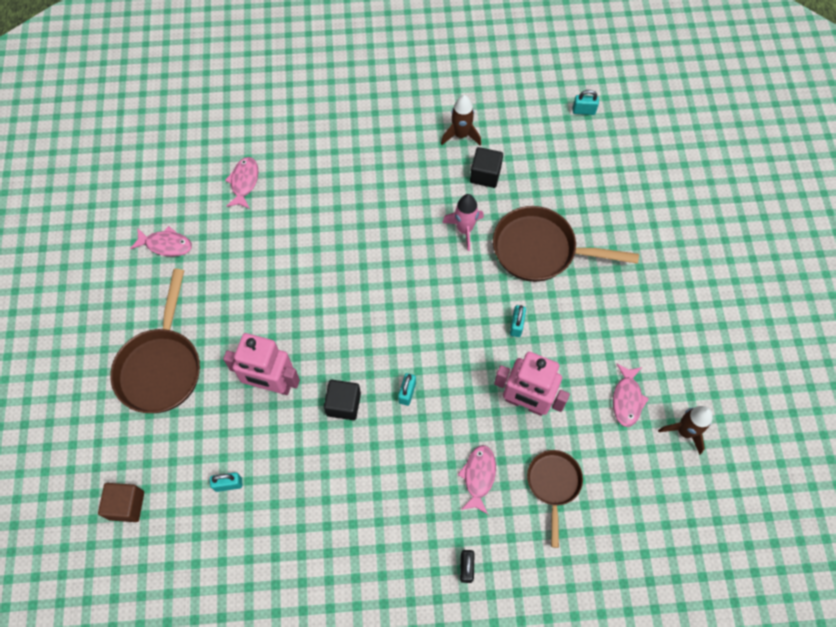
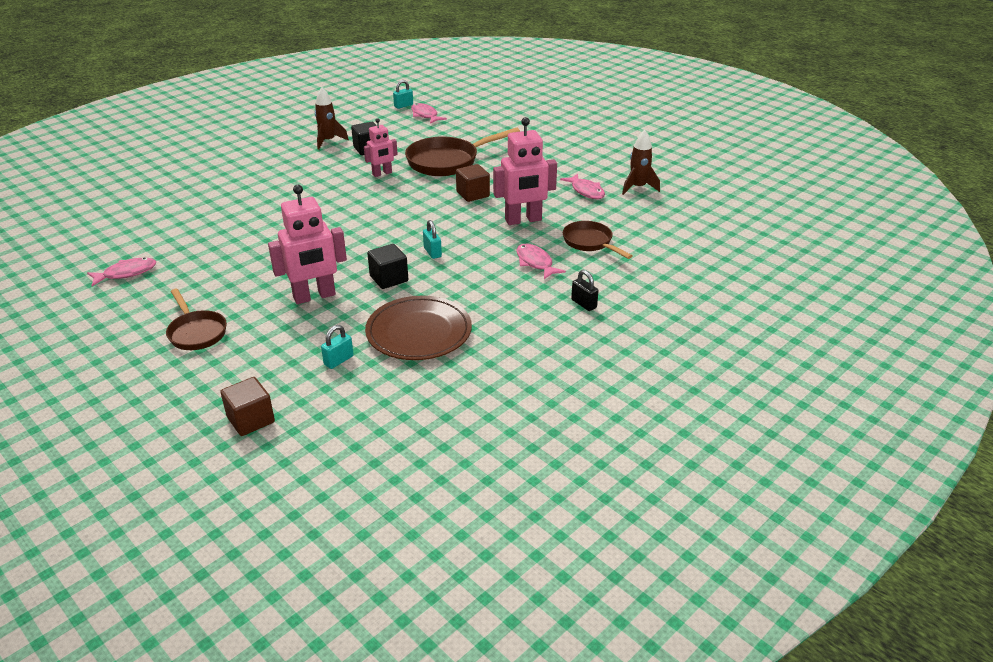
camera: 40 degrees left, 30 degrees down
brown pan [110,269,200,413] -> brown pan [166,289,227,350], size x0.60
pink fish [225,157,258,209] -> pink fish moved to [411,103,447,124]
pink rocket [442,194,484,251] -> pink robot [364,118,398,177]
turquoise padlock [510,305,526,337] -> brown cube [456,164,490,202]
none -> brown plate [365,295,472,360]

